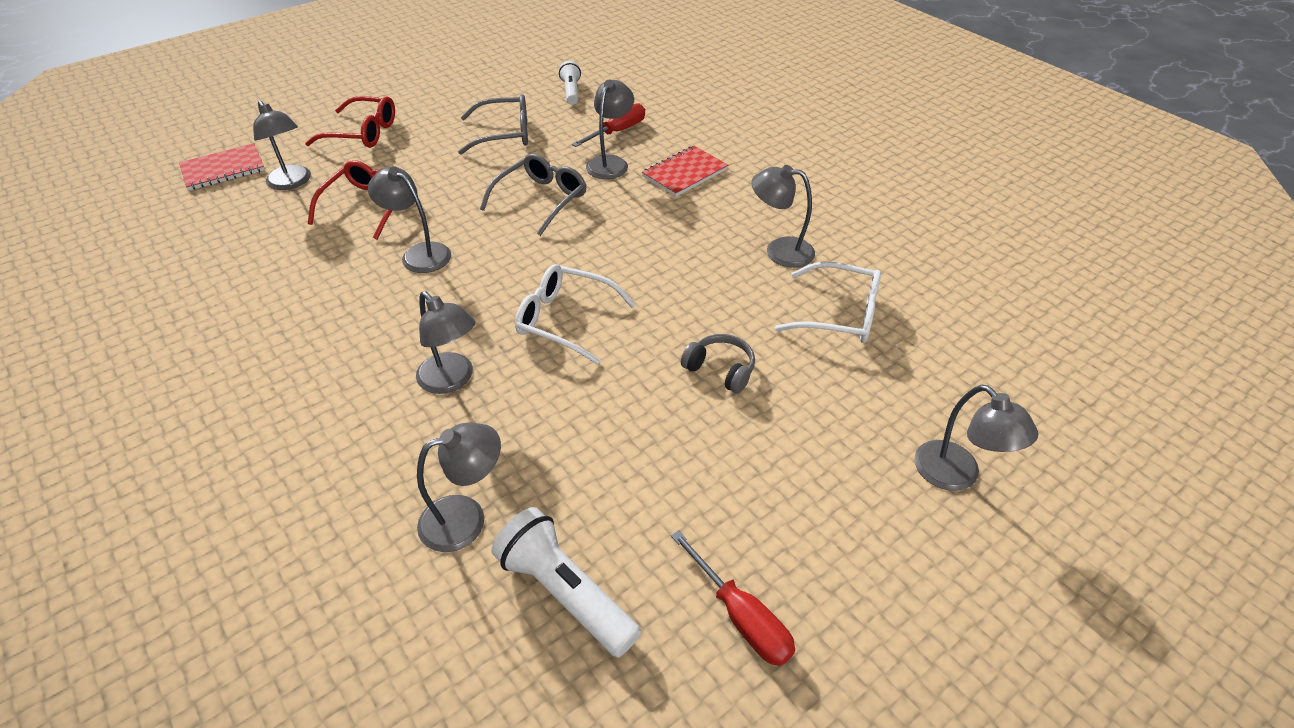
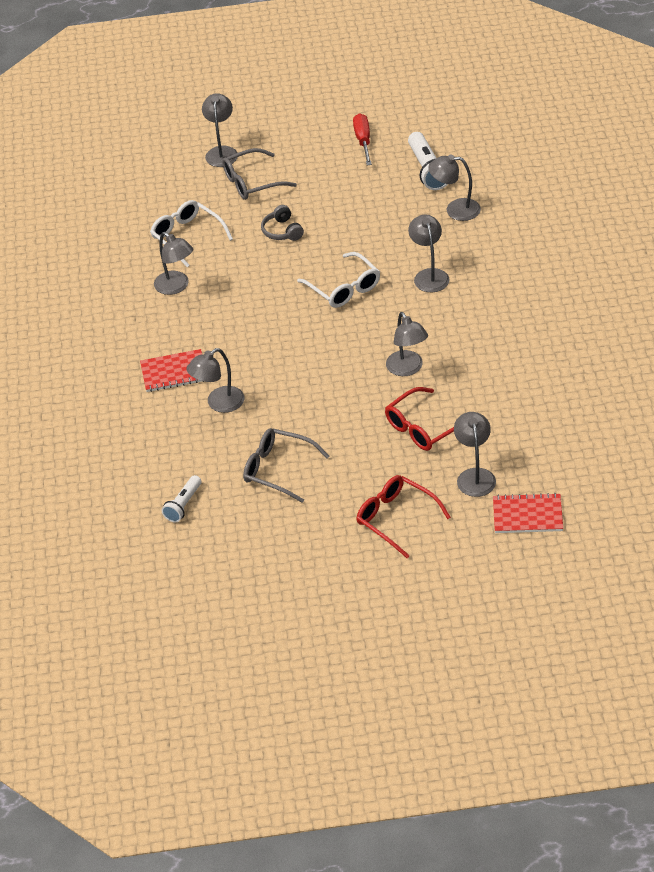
camera: 145 degrees left, 0 degrees up
grey glasses [480,153,586,236] -> grey glasses moved to [222,148,297,200]
red screwdriver [572,103,645,147] -> none

